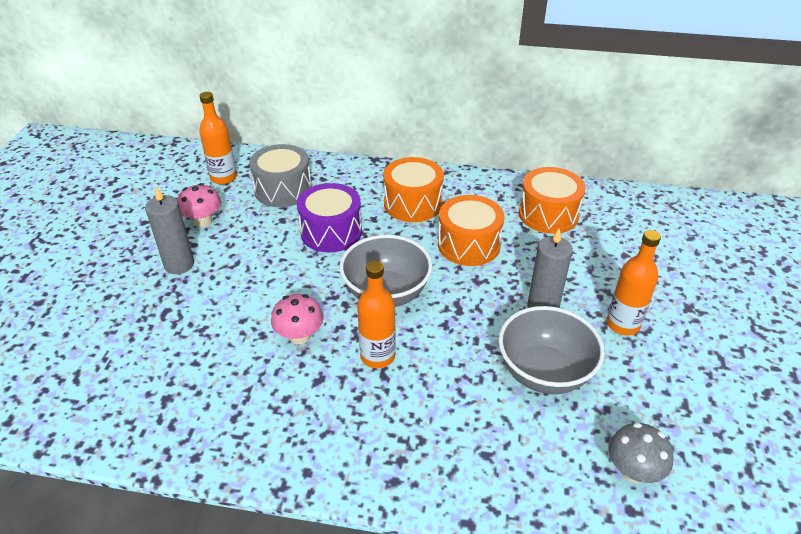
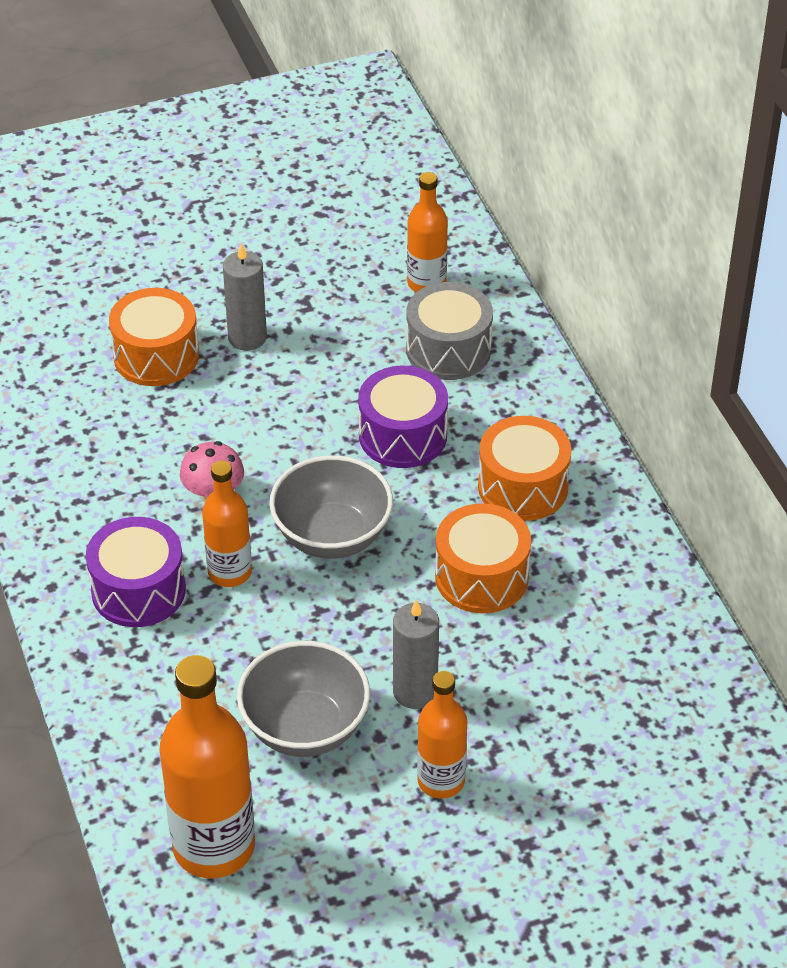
camera: 60 degrees right, 5 degrees up
pink mushroom [177,183,221,228] -> none
orange drum [519,167,586,234] -> orange drum moved to [109,288,199,386]
grey mushroom [608,422,674,483] -> orange bottle [160,655,255,878]
none -> purple drum [86,517,186,627]

